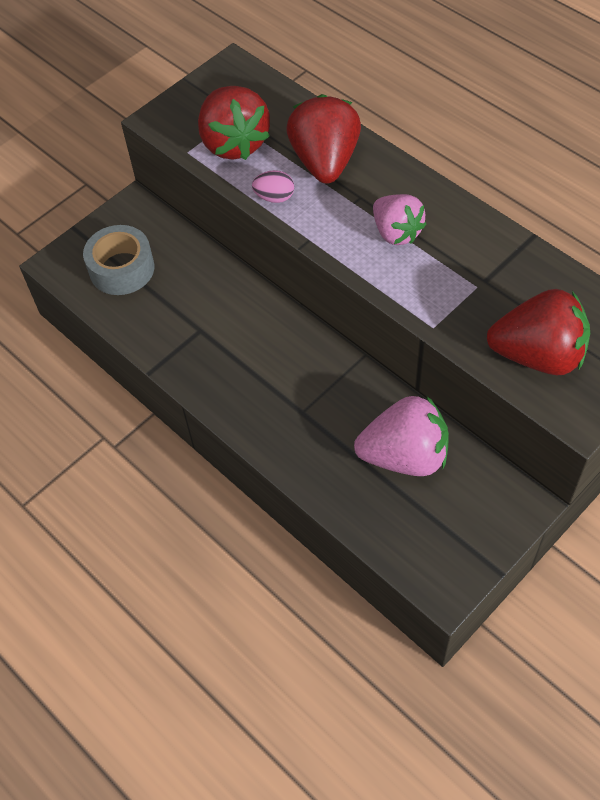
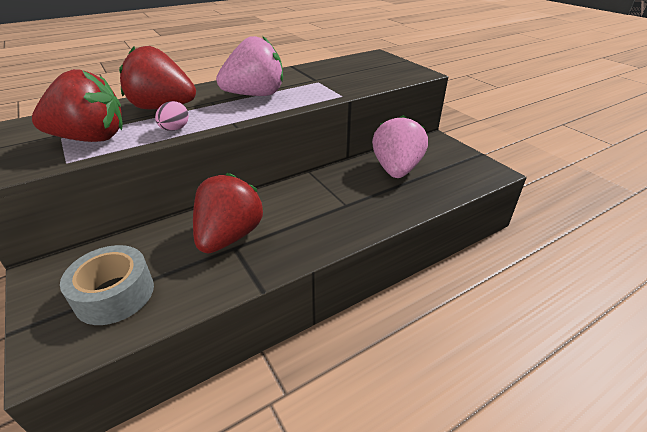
camera: 80 degrees left, 20 degrees down
pink strawberry [373,194,426,245] -> pink strawberry [216,36,283,96], size x1.51
red strawberry [487,289,590,375] -> red strawberry moved to [193,173,264,253]

